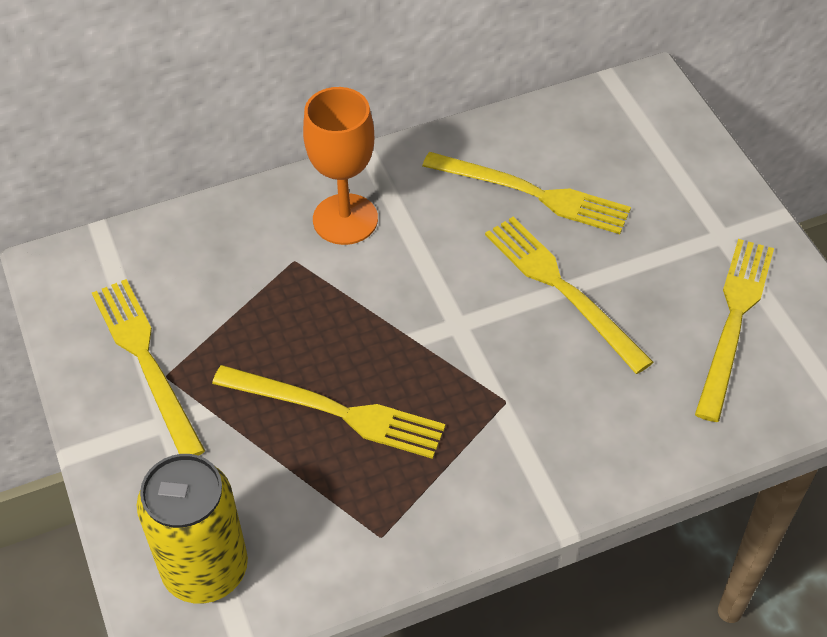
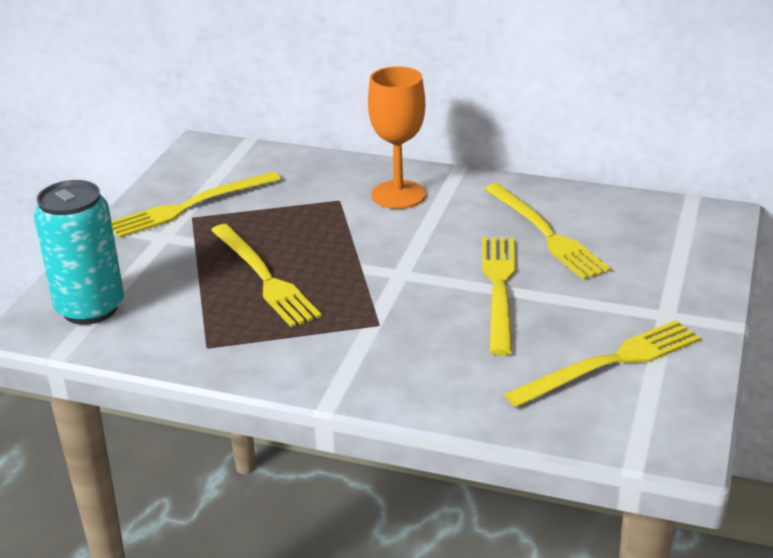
camera: 40 degrees right, 20 degrees down
yellow fork [92,279,205,456] -> yellow fork turned 135 degrees counterclockwise [111,172,281,238]
yellow can [137,454,248,603] -> turquoise can [34,180,124,325]

